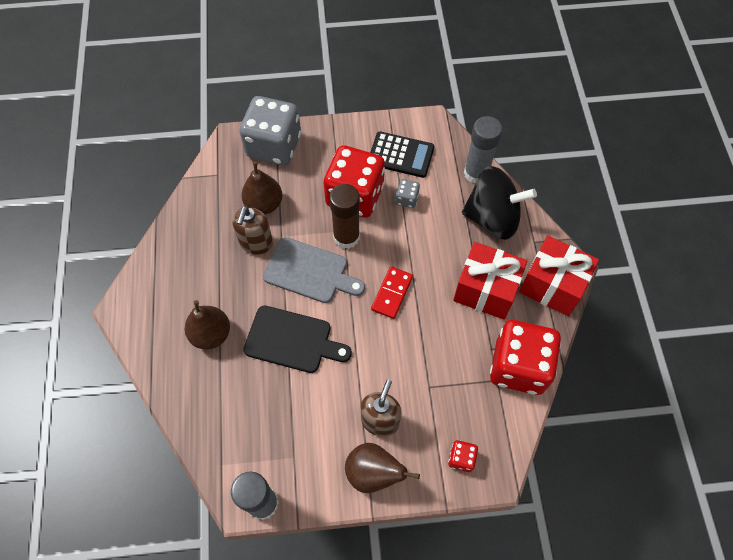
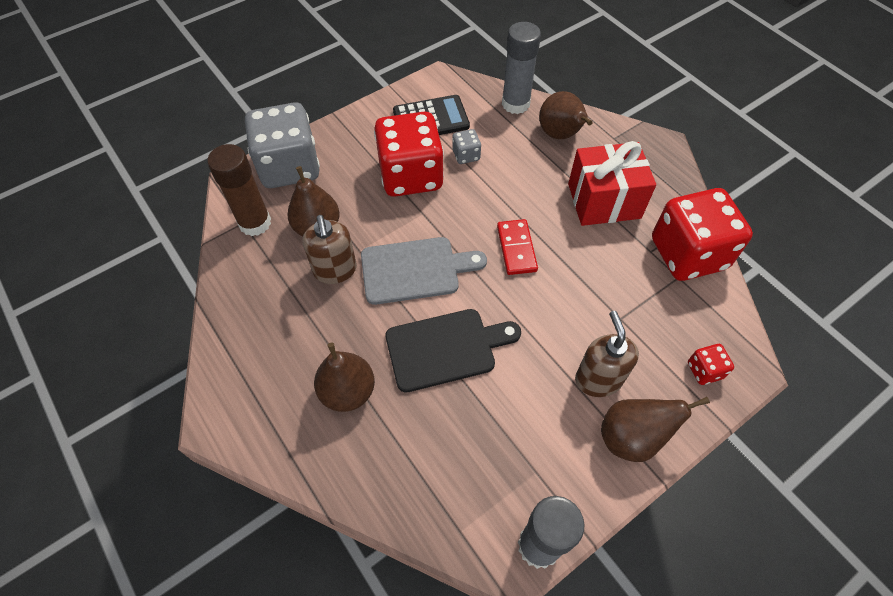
camera: 30 degrees left, 5 degrees down
brown glue stick [329,184,360,249] -> brown glue stick moved to [207,144,271,236]
black spinning top [462,166,537,240] -> brown pear [539,91,593,139]
red gift [519,236,599,316] -> none

